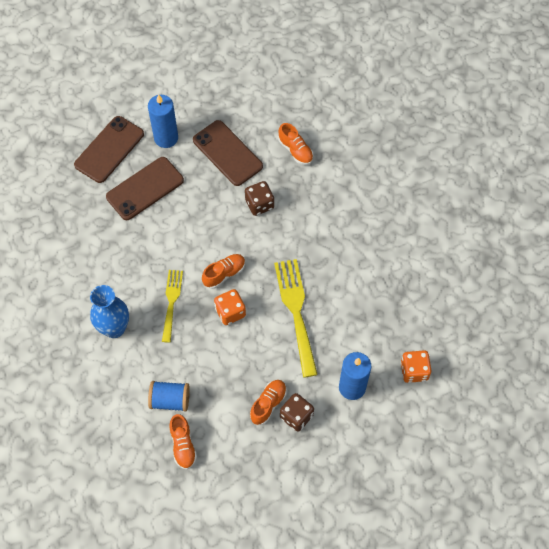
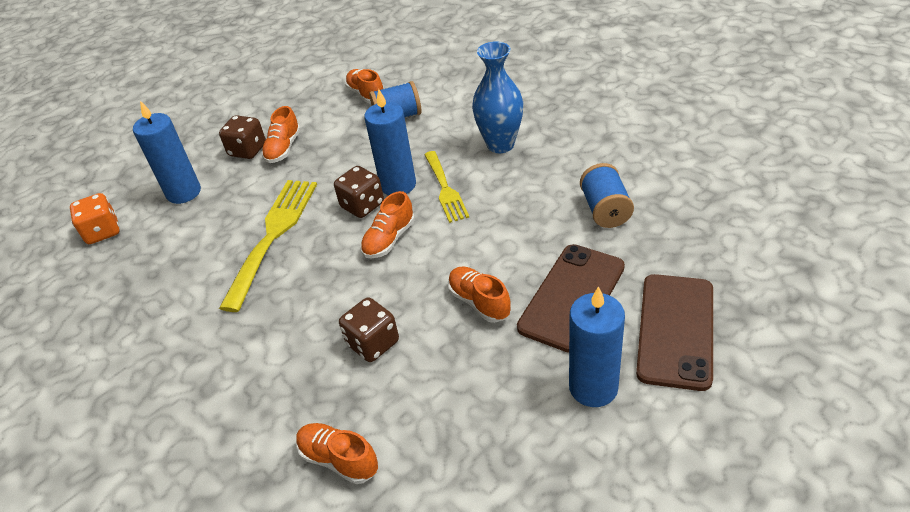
camera: 165 degrees right, 20 degrees down
brown phone [193,120,263,186] -> none
orange dice [214,289,246,325] -> brown dice [334,166,384,218]
yellow fork [274,259,318,378] -> yellow fork turned 135 degrees counterclockwise [219,180,317,312]
none -> blue candle [364,89,416,195]
none -> orange shoe [448,266,511,323]
none -> blue spool [580,163,634,228]

